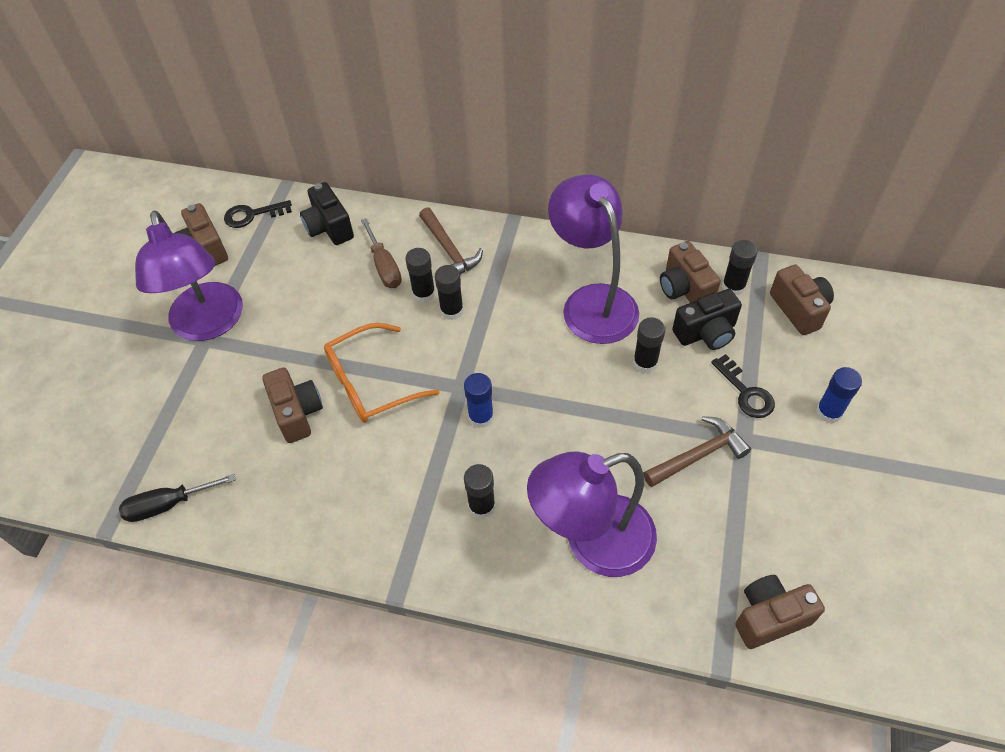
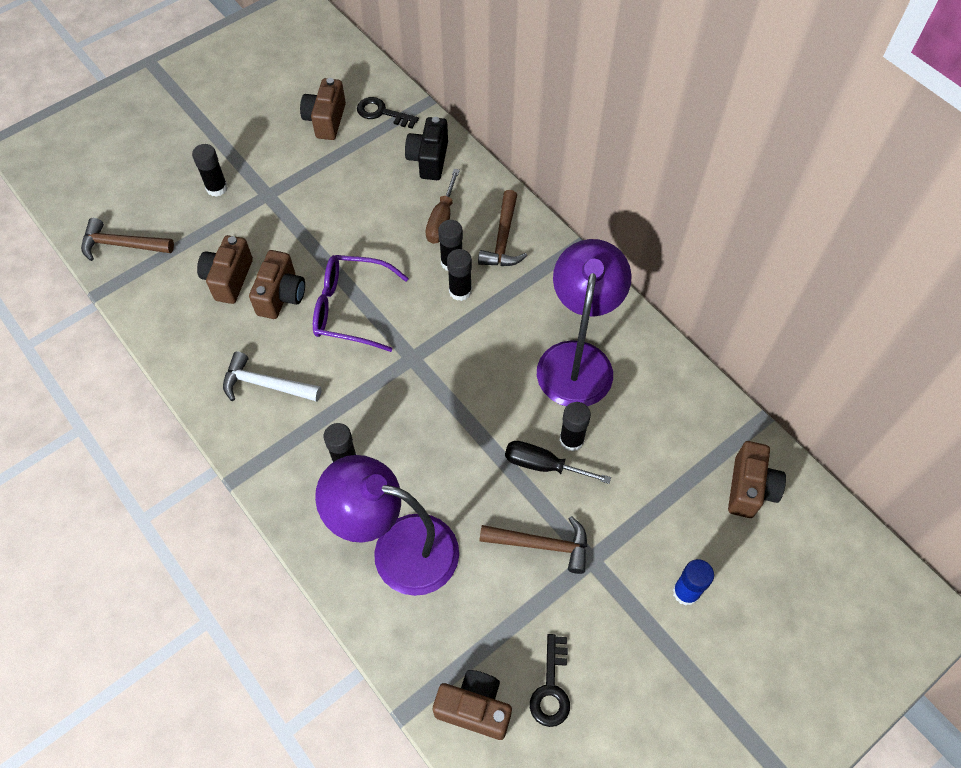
camera: 35 degrees right, 5 degrees up
black screwdriver [119,474,236,522] -> black screwdriver moved to [505,441,611,484]
purple lamp [135,211,243,341] -> none
orange glasses [324,323,440,423] -> purple glasses [313,255,409,352]
blue glue stick [464,373,494,428] -> none
brown camera [660,241,721,303] -> brown camera moved to [197,235,253,304]
black camera [672,289,742,350] -> none
black key [711,354,775,418] -> black key moved to [530,634,570,727]
black glue stick [722,240,758,295] -> black glue stick moved to [192,144,228,197]
none -> brown hammer [81,218,174,261]
none -> white hammer [223,351,321,402]

